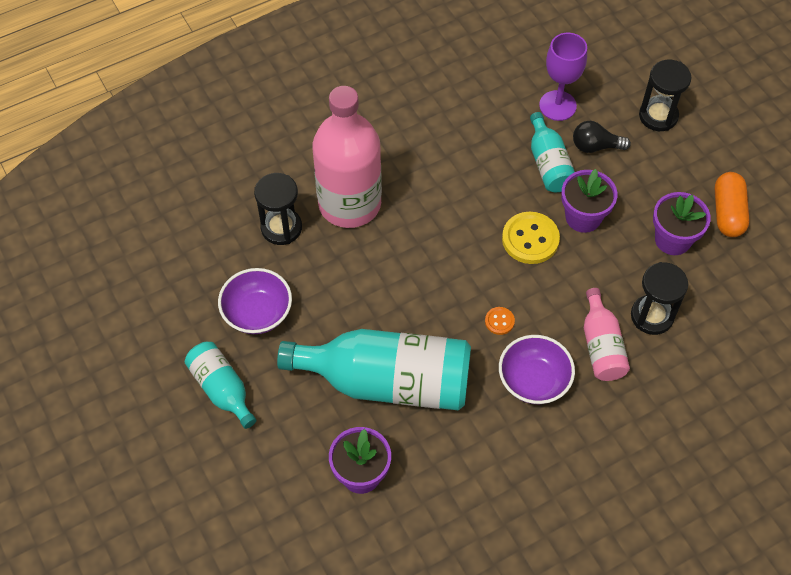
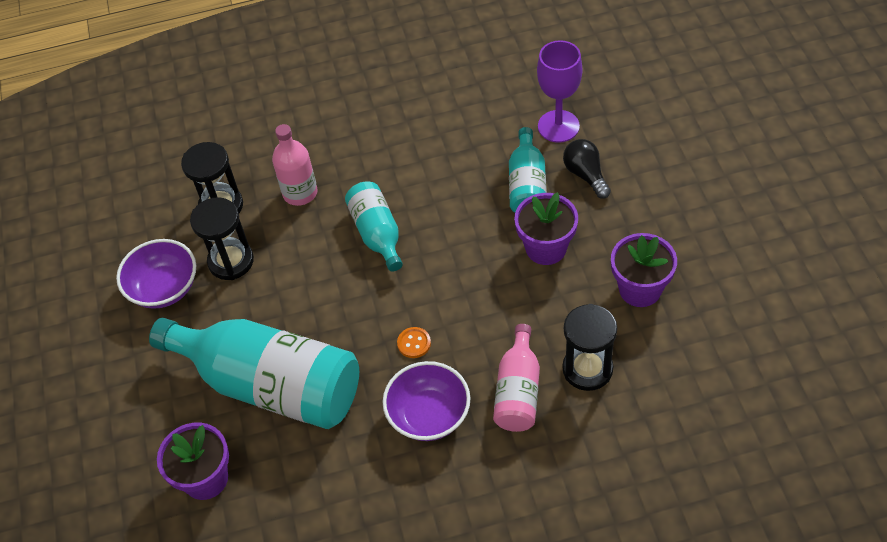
camera: 20 degrees right, 5 degrees down
turquoise bottle [185,342,257,429] -> turquoise bottle moved to [345,182,403,272]
pink bottle [312,86,382,228] -> pink bottle [272,124,317,206], size x0.52
yellow button [502,212,560,264] -> none
black light bulb [573,121,631,153] -> black light bulb turned 45 degrees clockwise [563,139,611,199]
black hourglass [639,60,691,131] -> black hourglass moved to [190,197,254,280]
orange capsule [715,172,749,237] -> none

